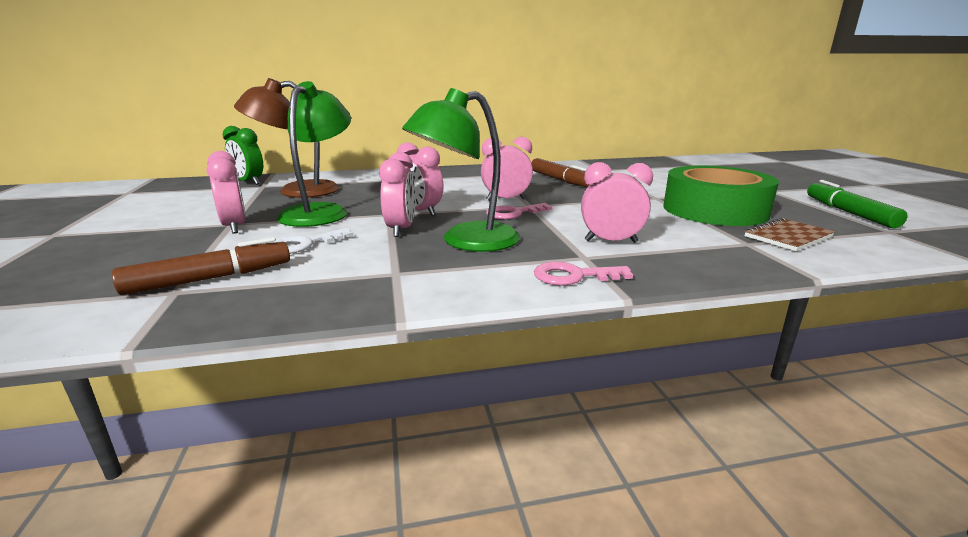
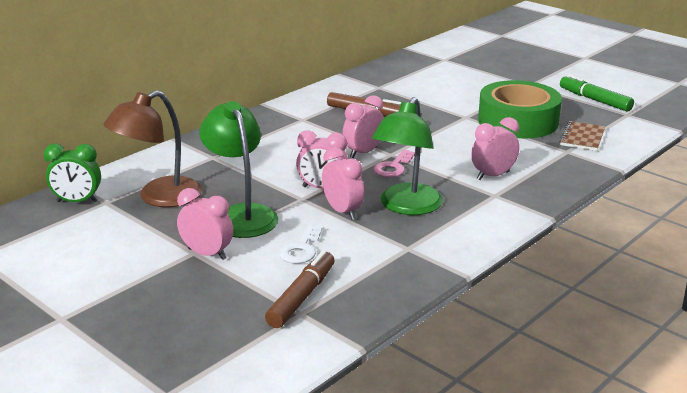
camera: 35 degrees left, 5 degrees up
pink key [534,262,633,286] -> none

